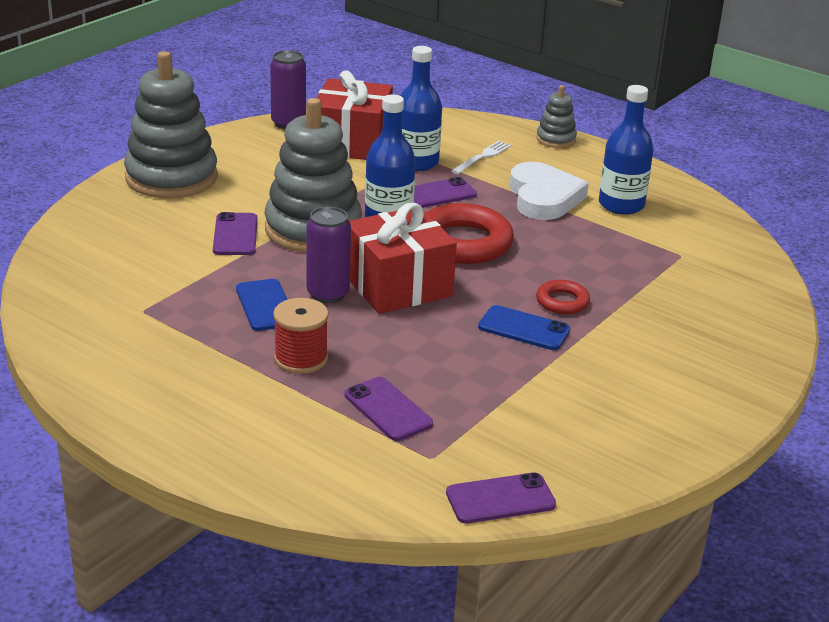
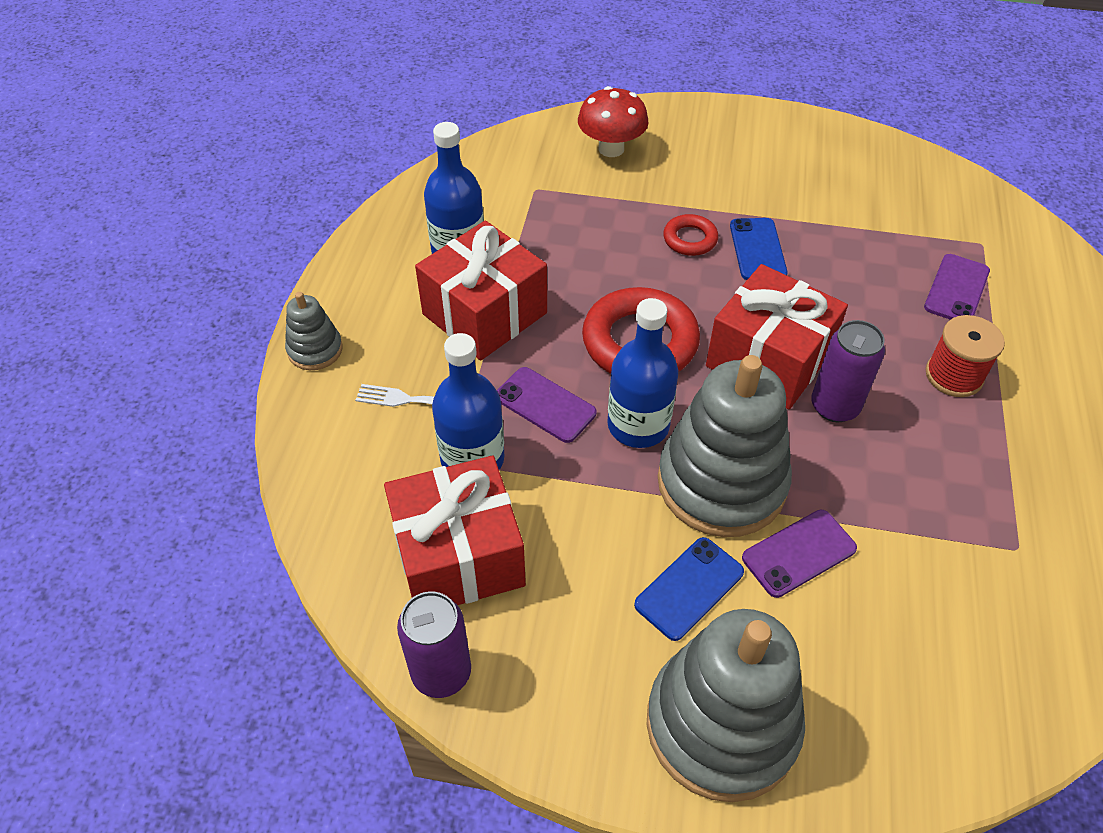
camera: 115 degrees left, 20 degrees up
blue phone [236,279,287,331] -> blue phone moved to [634,537,744,641]
purple phone [446,472,556,524] -> none
white heart [509,162,589,220] -> red gift [415,220,547,360]
none -> red mushroom [578,86,649,157]

